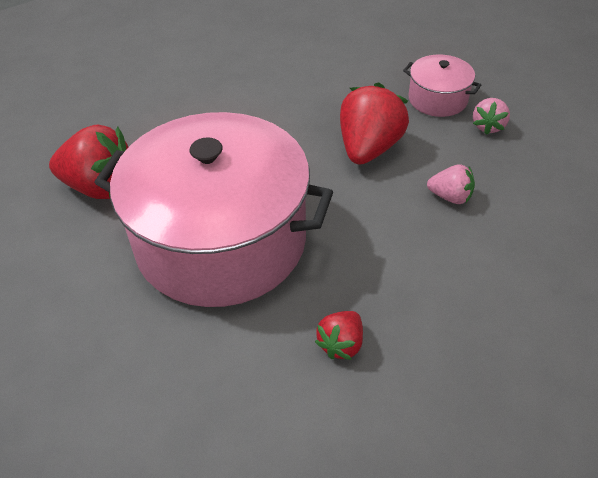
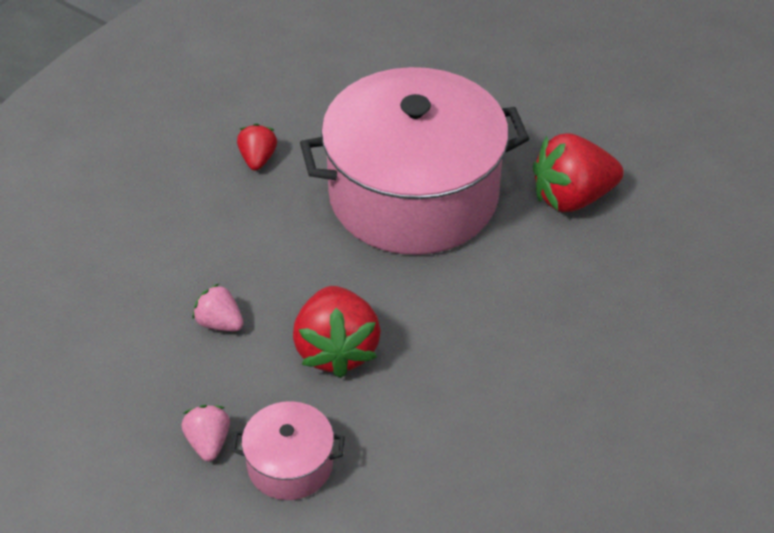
camera: 150 degrees right, 0 degrees up
pink strawberry [427,164,475,204] -> pink strawberry turned 45 degrees clockwise [193,284,244,331]

